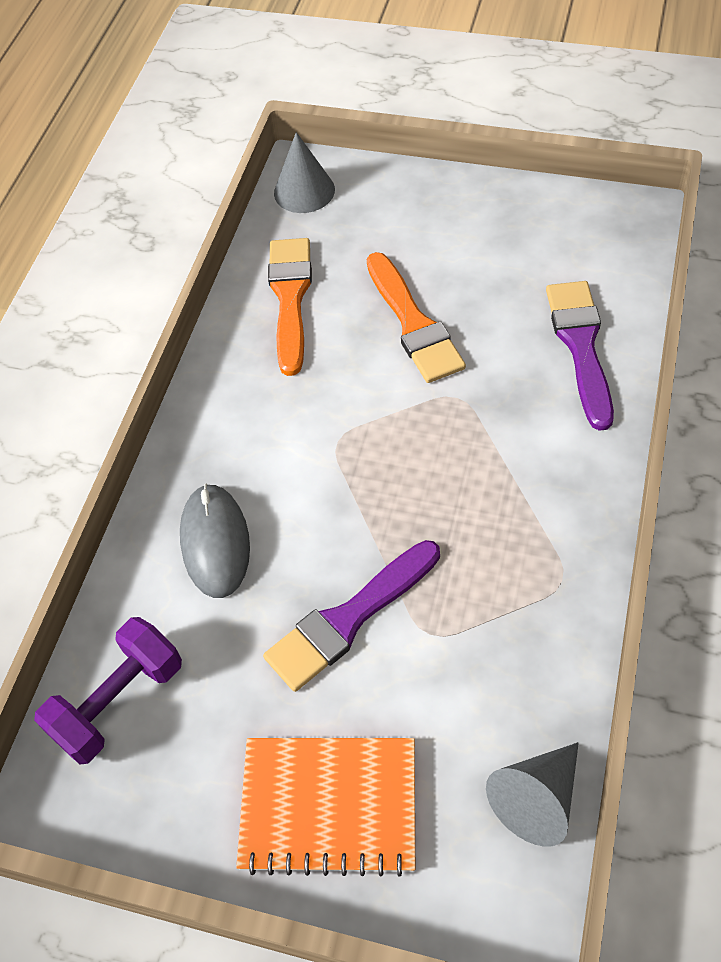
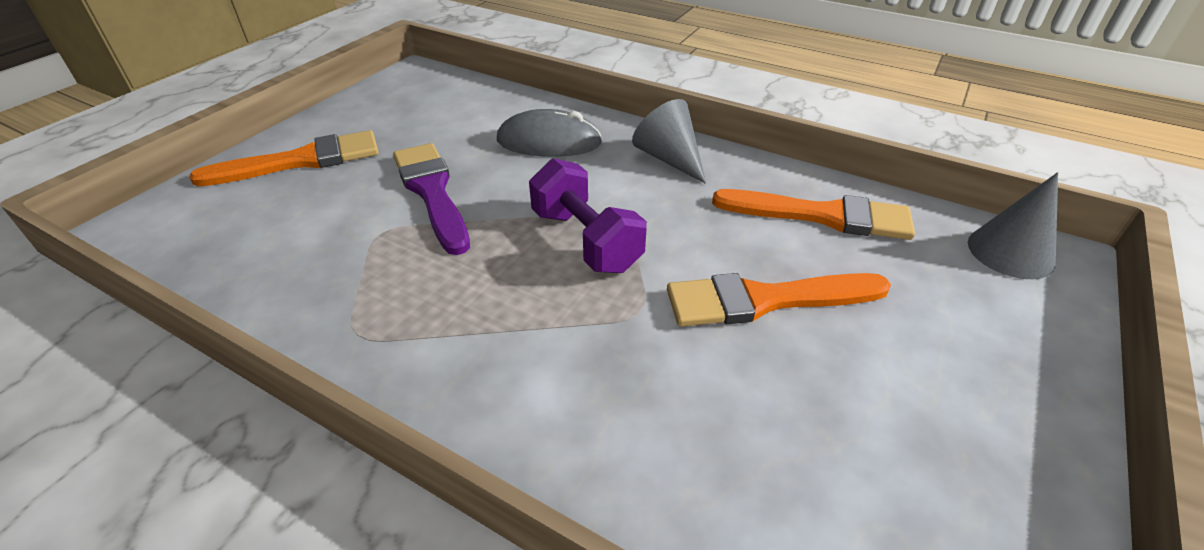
camera: 100 degrees right, 15 degrees down
purple dumbbell [34,617,182,765] -> purple dumbbell moved to [529,158,647,273]
orange notebook [236,738,415,877] -> orange brush [190,130,379,186]
grey cone [486,742,579,847] -> grey cone moved to [632,99,706,184]
purple brush [546,281,614,431] -> none

